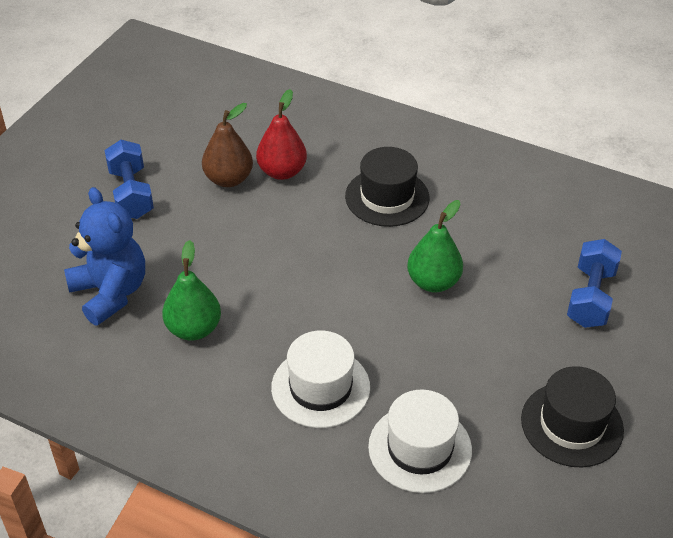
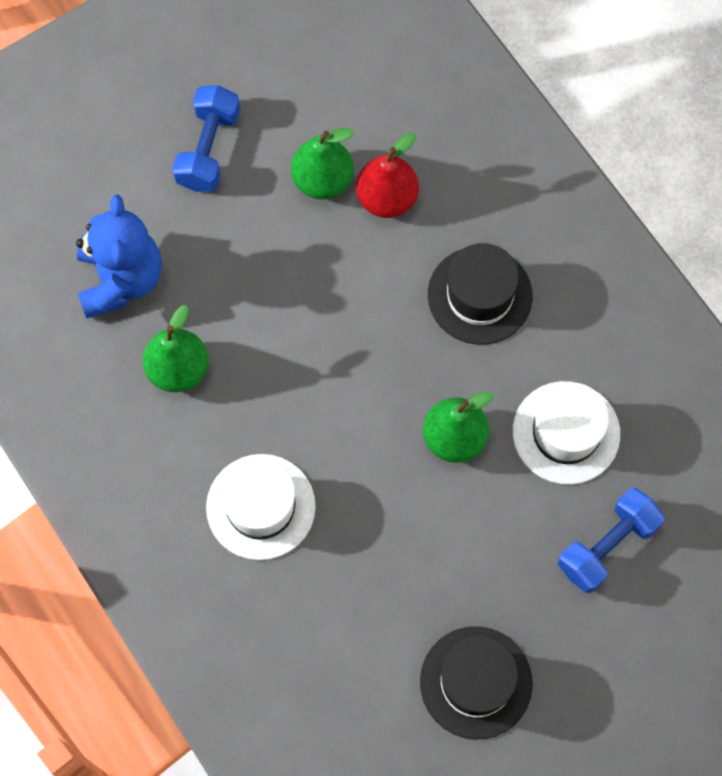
camera: 30 degrees right, 25 degrees up
brown pear [202,103,253,187] -> green pear [291,128,354,199]
white hat [368,390,472,493] -> white hat moved to [513,381,620,485]

